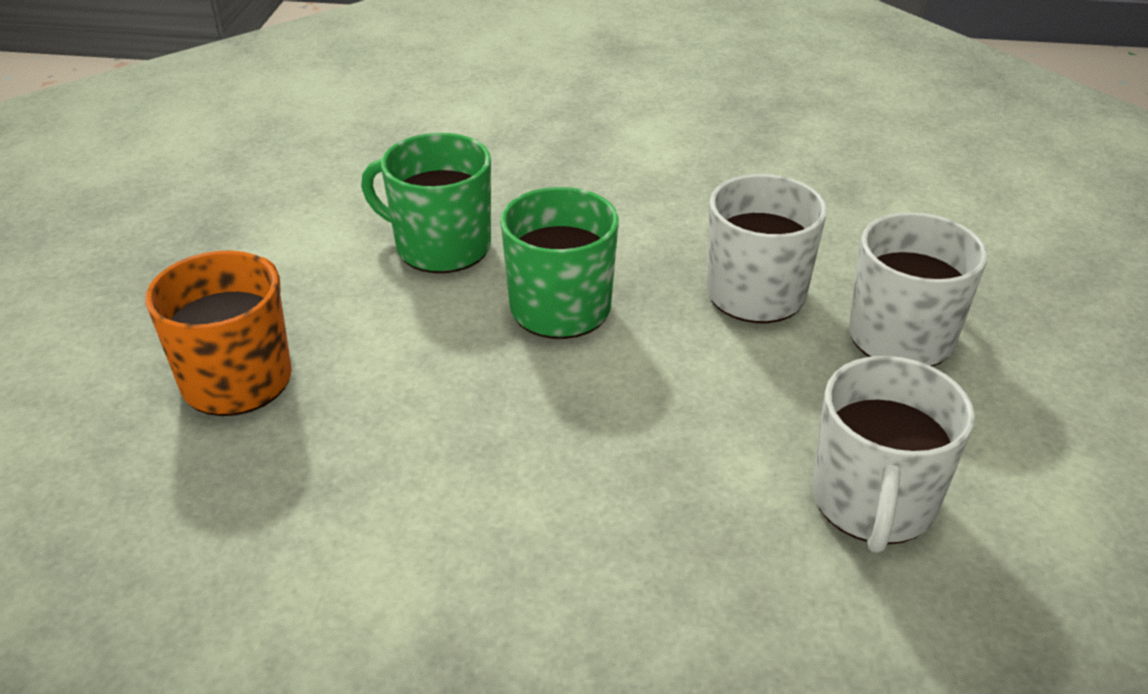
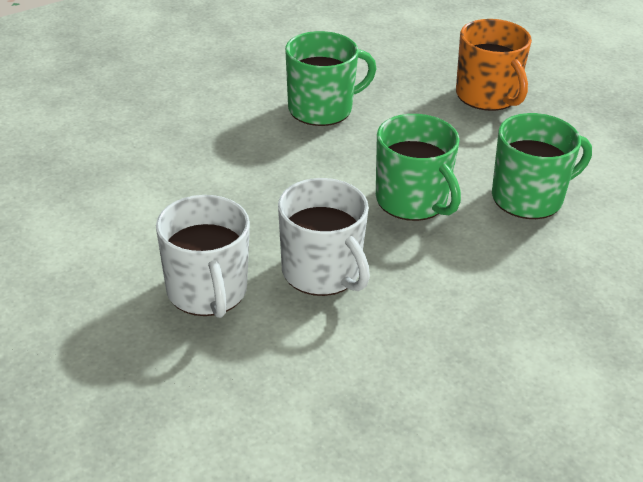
camera: 135 degrees right, 0 degrees up
white mug [813,356,975,553] -> none
none -> green mug [285,31,376,126]

